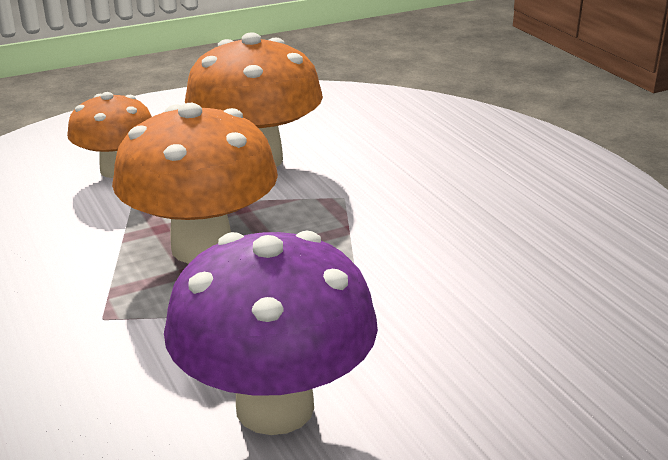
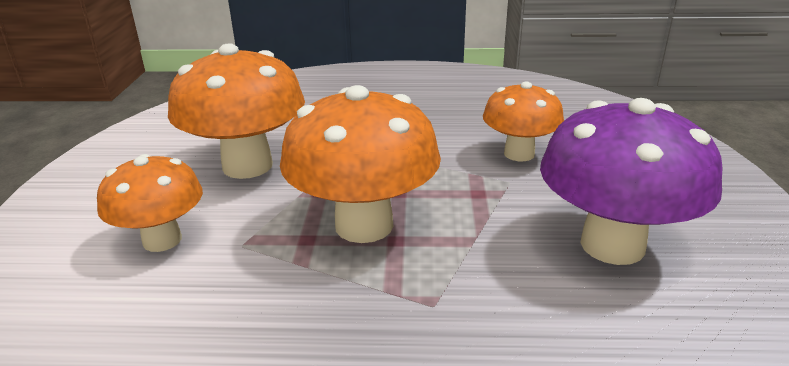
camera: 60 degrees left, 0 degrees up
none -> orange mushroom [483,81,564,161]

